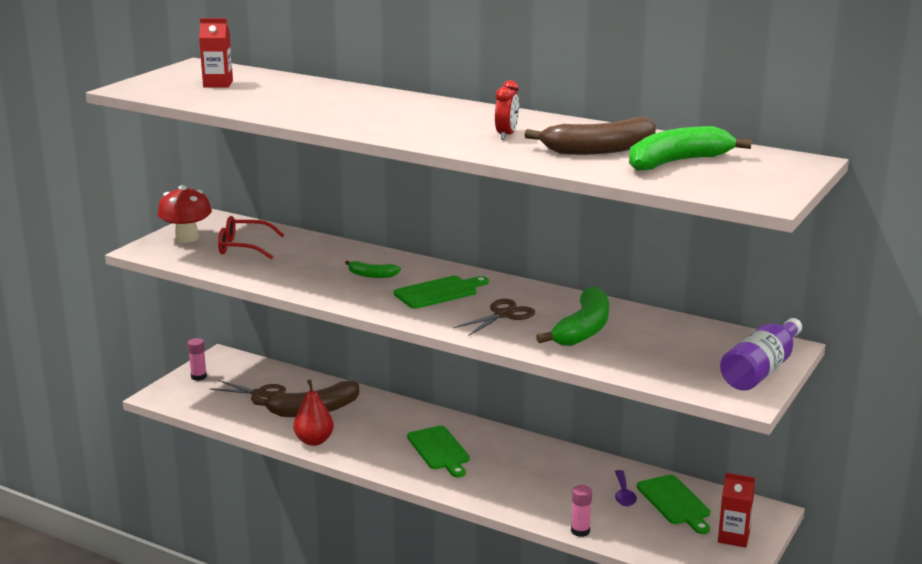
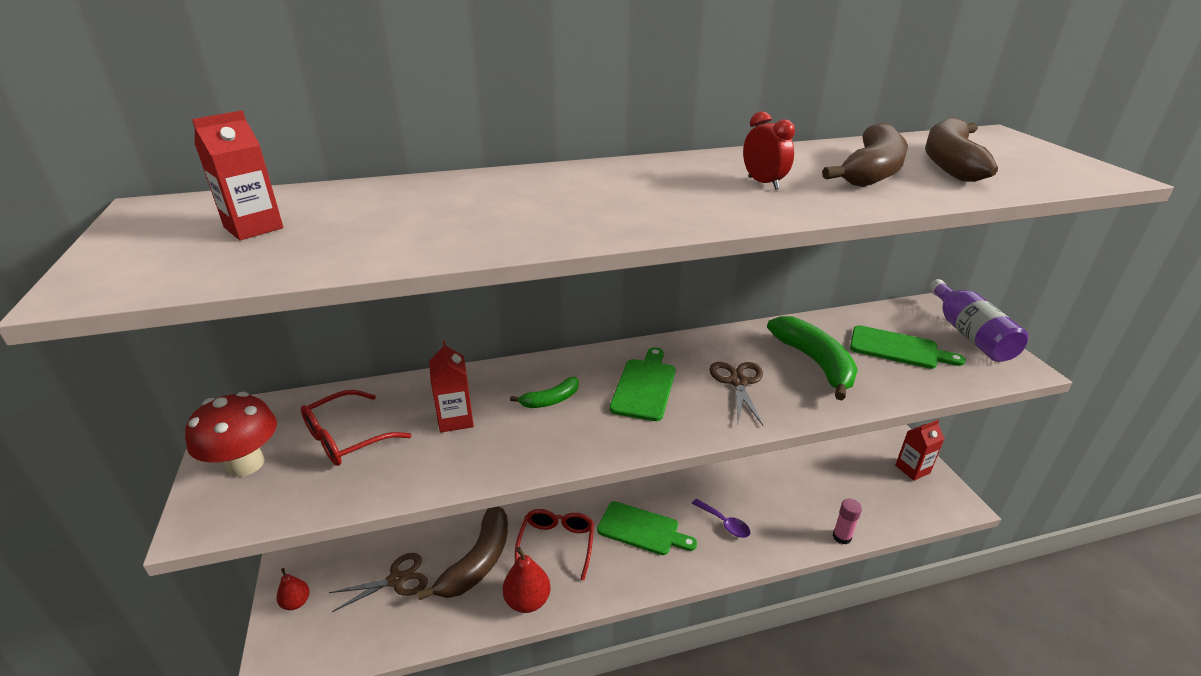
camera: 45 degrees left, 10 degrees up
pink glue stick [188,338,207,381] -> red pear [276,568,310,610]
purple spoon [615,470,637,506] -> purple spoon moved to [692,499,750,538]
green banana [629,126,752,171] -> brown banana [925,116,998,182]
green cutting board [637,475,710,534] -> green cutting board moved to [850,325,966,369]
none -> red carton [429,341,474,433]
none -> red glasses [515,509,594,580]

